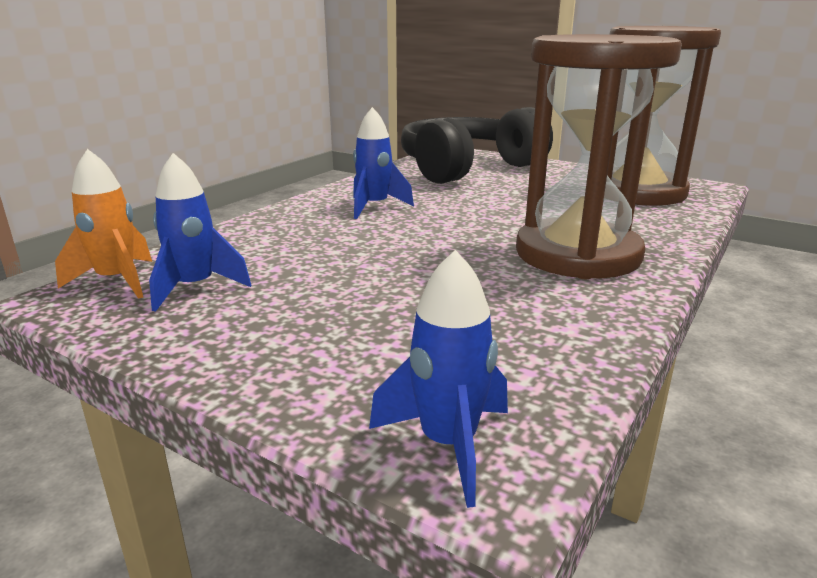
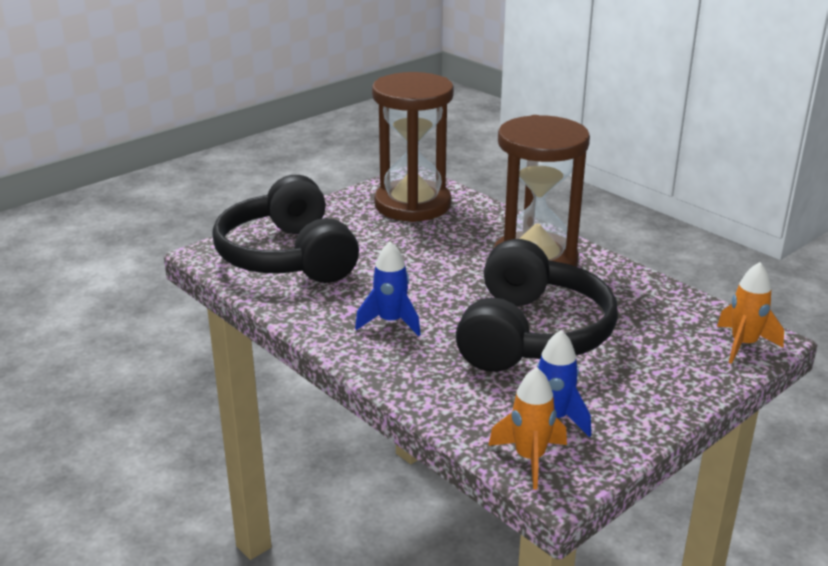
camera: 75 degrees left, 5 degrees up
blue rocket [369,250,508,508] -> orange rocket [717,262,784,364]
none -> black headphones [456,239,618,372]

